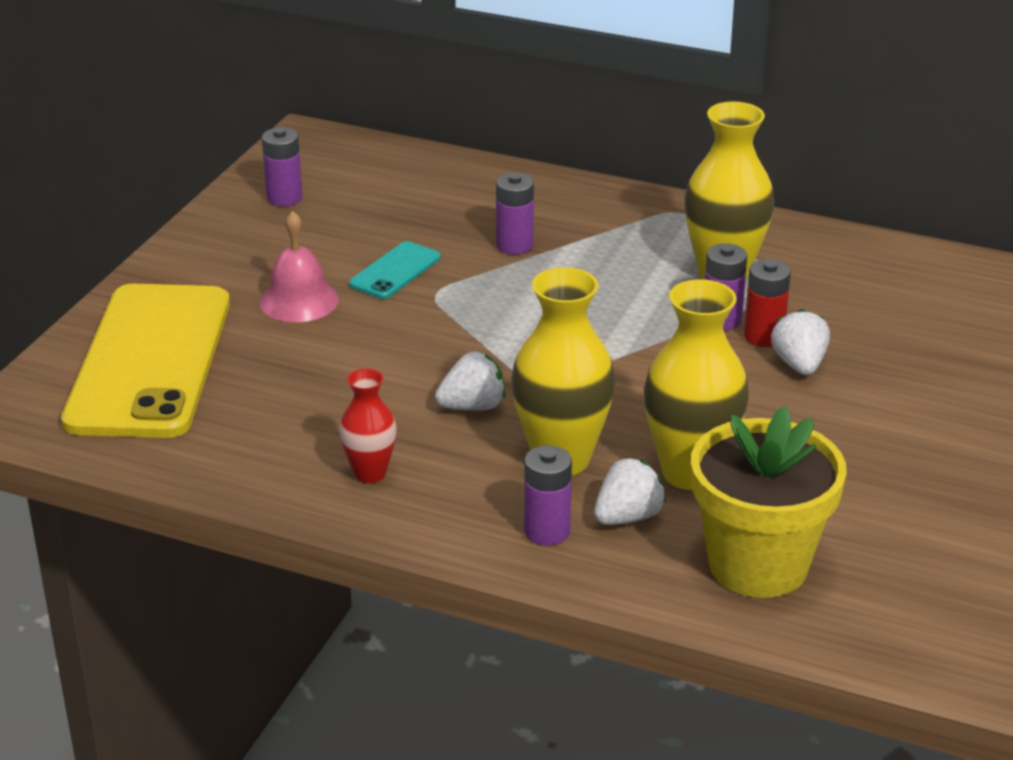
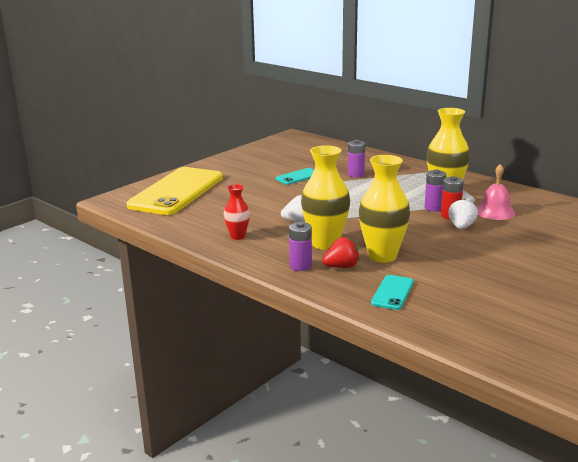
camera: 20 degrees right, 10 degrees down
pink bell [259,211,339,322] -> pink bell moved to [477,164,516,220]
purple battery [262,127,303,206] -> none
white strawberry [594,458,666,525] -> red strawberry [322,237,360,268]
yellow flower pot [691,406,847,598] -> turquoise phone [371,275,414,310]

